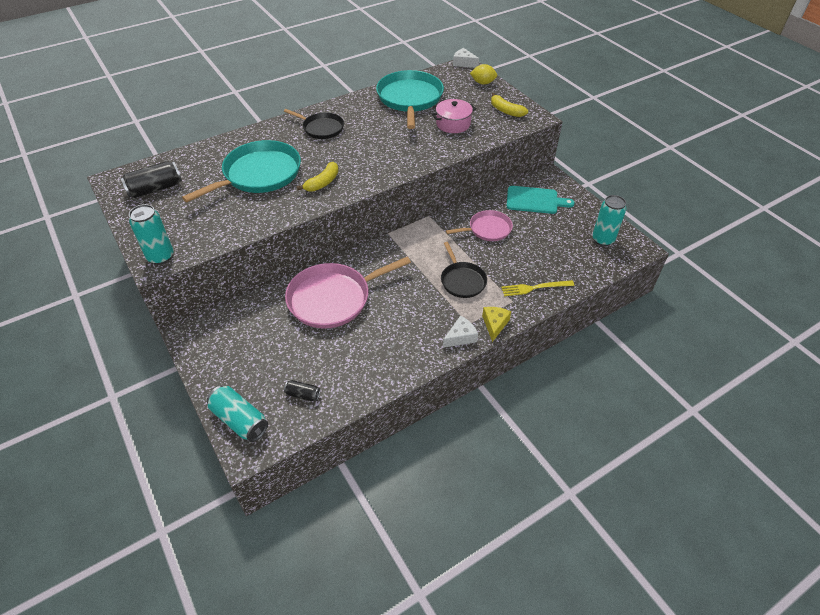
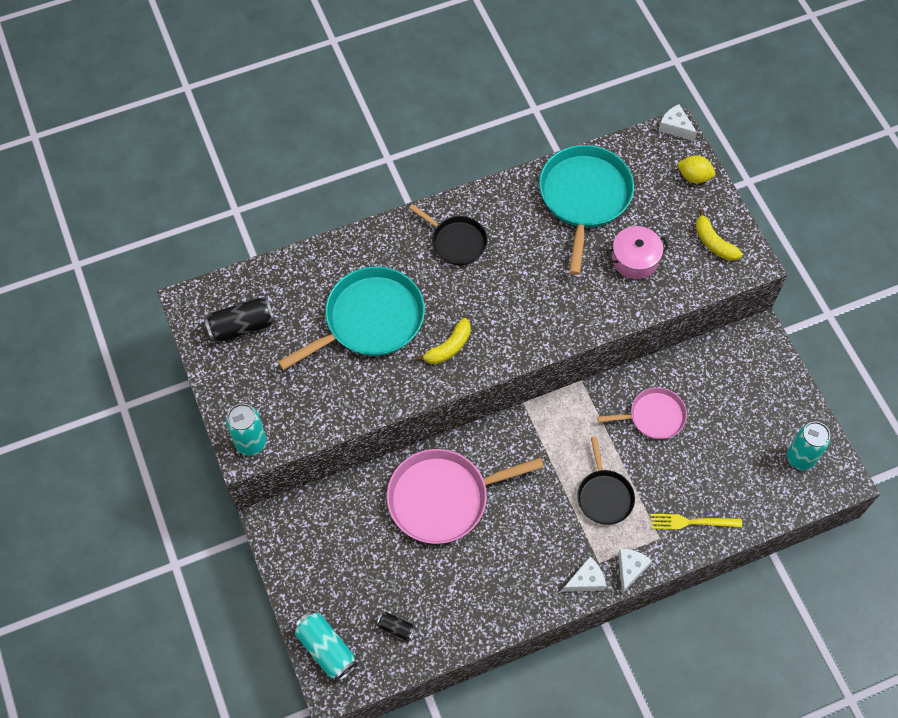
camera: 10 degrees right, 15 degrees up
yellow cheese [482,307,511,342] -> white cheese [618,549,652,594]
turquoise cutting board [507,186,575,214] -> none

